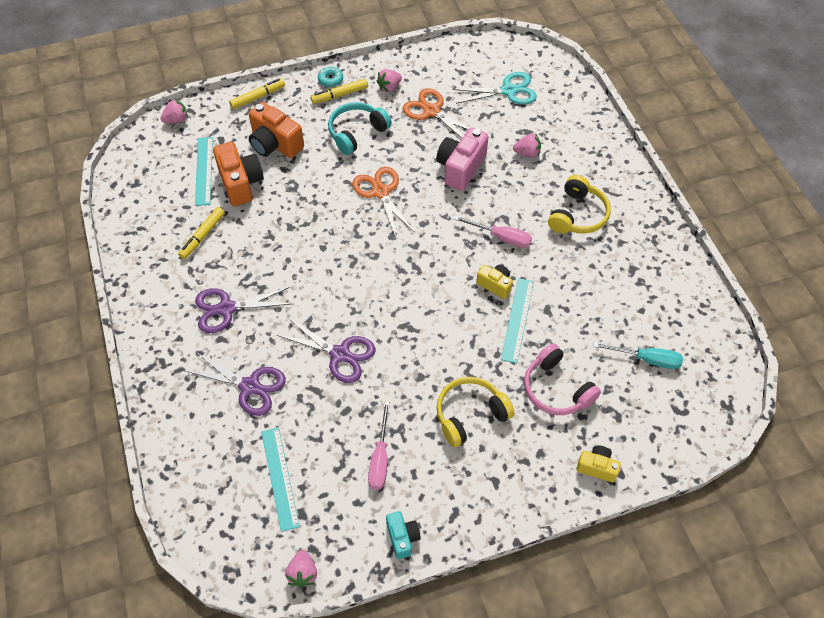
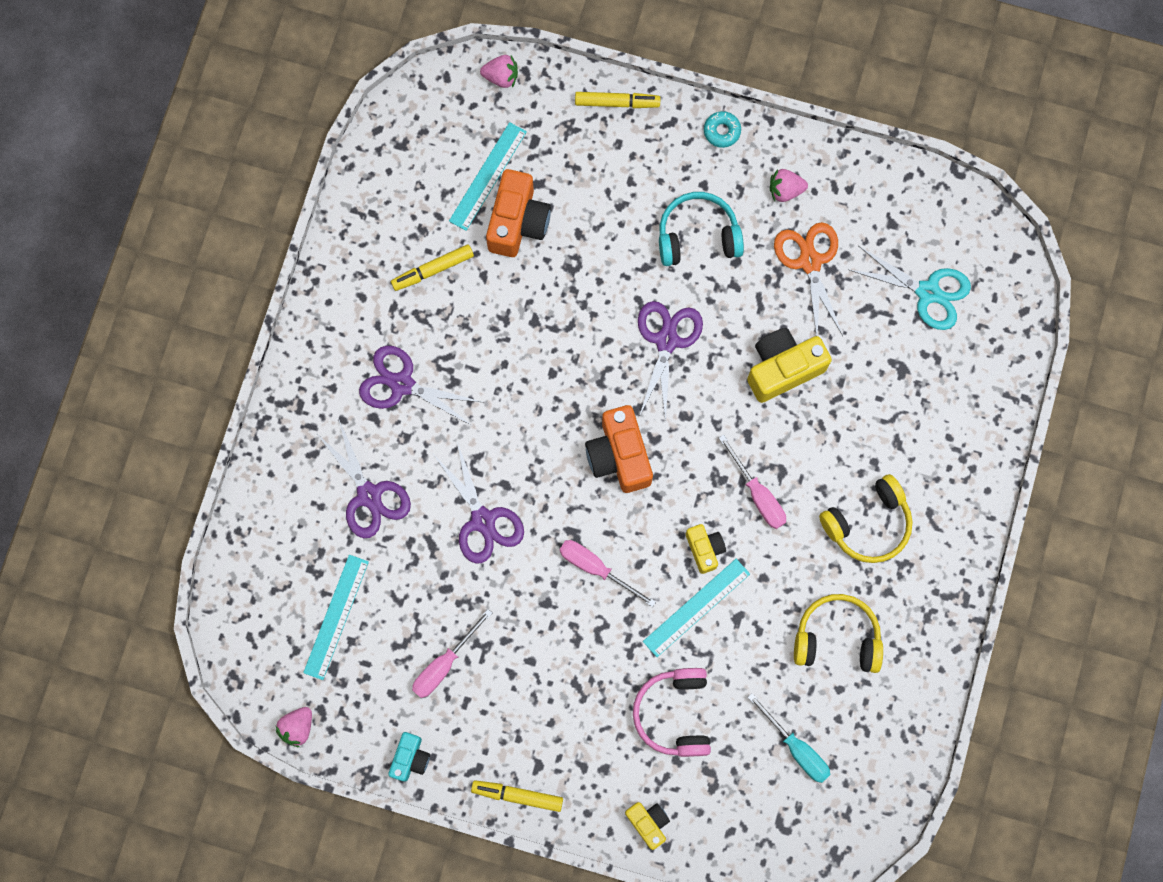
camera: 35 degrees right, 20 degrees up
orange camera [249,102,304,158] -> orange camera moved to [585,405,653,493]
yellow marker [311,79,368,104] -> yellow marker moved to [471,780,563,812]
orange scissors [352,167,415,237] -> purple scissors [638,301,703,422]
pink camera [436,127,489,191] -> yellow camera [747,328,832,403]
yellow headphones [436,377,514,447] -> yellow headphones moved to [794,594,883,673]
pink strawberry [513,133,541,158] -> none
none -> pink screwdriver [559,540,656,607]

